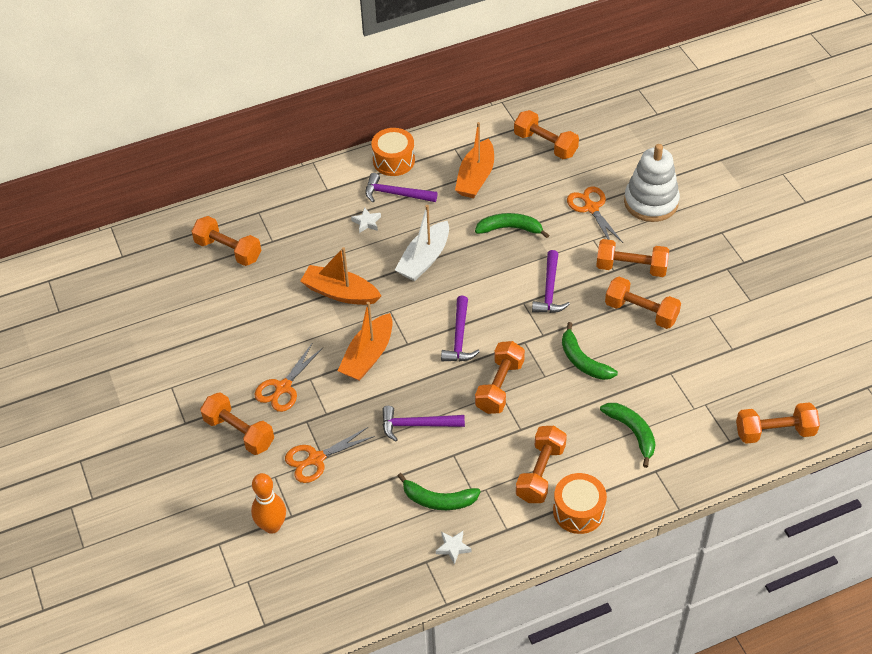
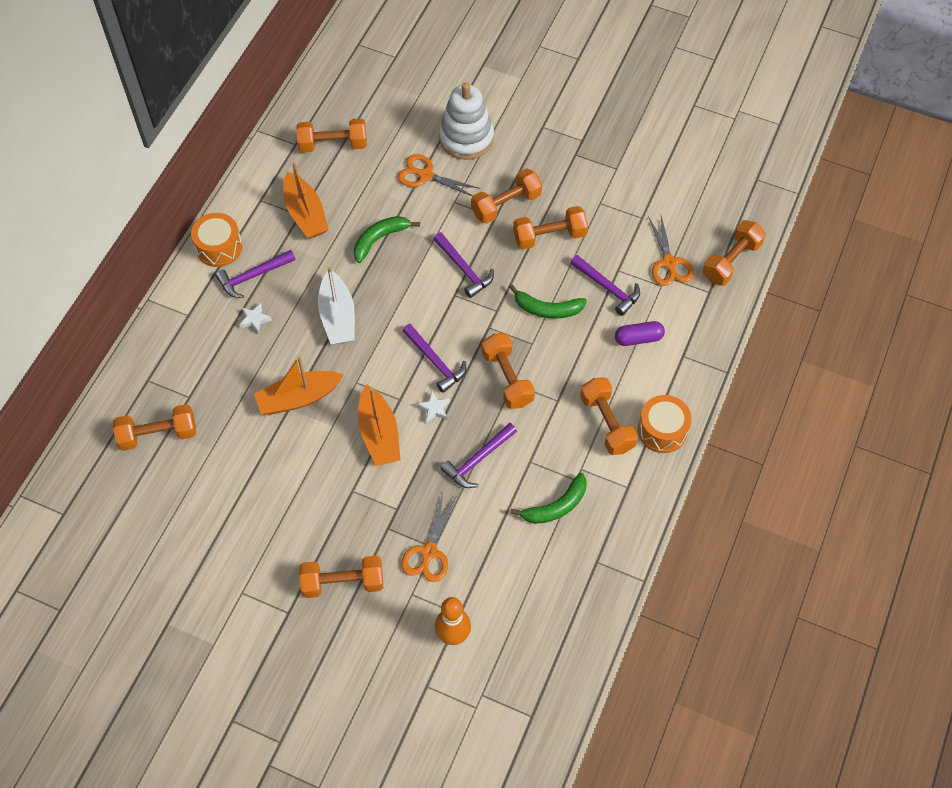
camera: 45 degrees left, 10 degrees up
orange scissors [255,344,323,412] -> orange scissors moved to [648,216,694,286]
white star [436,531,472,565] -> white star moved to [417,391,450,423]
green banana [600,403,656,468] -> purple capsule [615,321,665,346]
none -> purple hammer [570,255,640,316]

